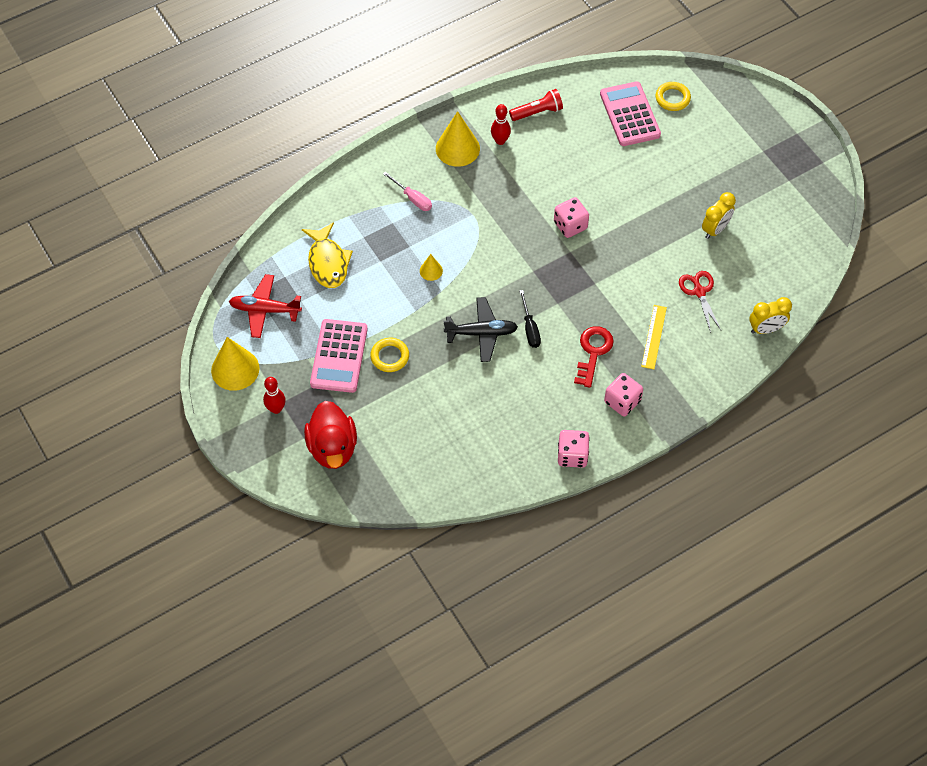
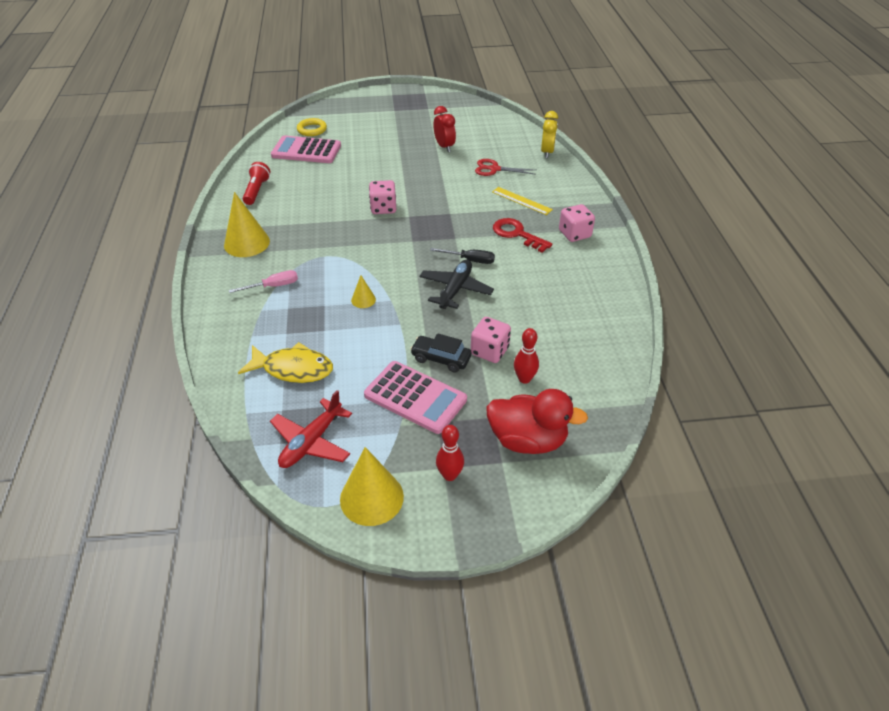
camera: 65 degrees left, 15 degrees down
yellow ring [370,338,409,372] -> black car [410,333,472,372]
red bowling pin [491,104,511,145] -> red bowling pin moved to [514,328,539,384]
pink dice [558,430,590,468] -> pink dice moved to [471,317,511,363]
yellow clock [702,192,736,239] -> red clock [434,106,456,152]

